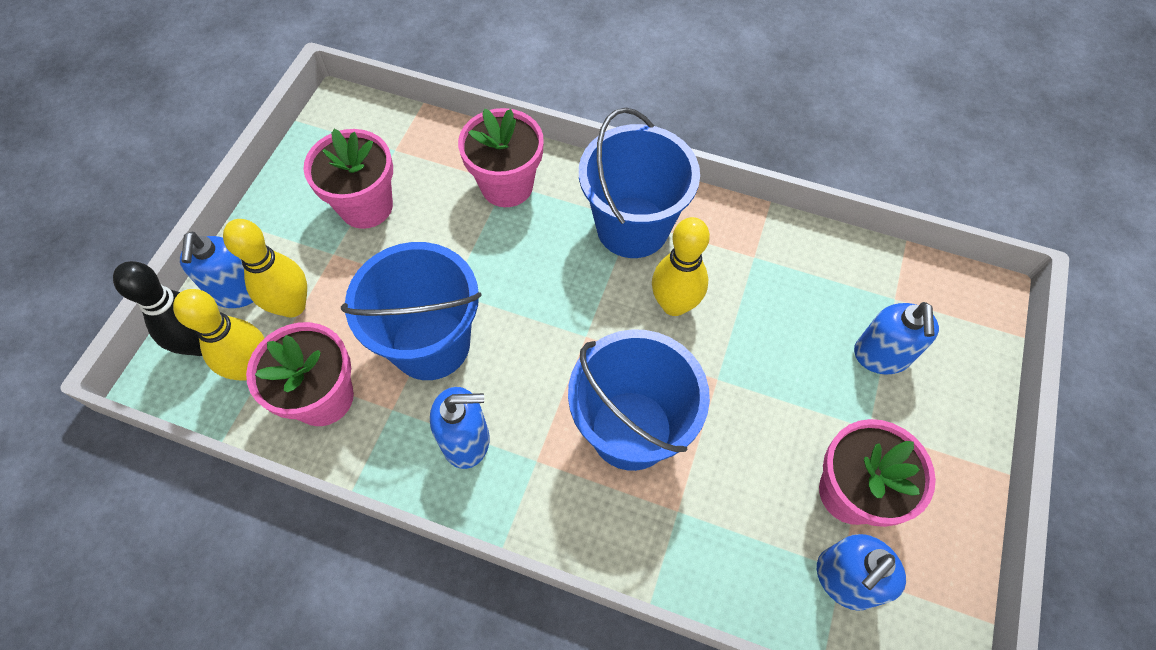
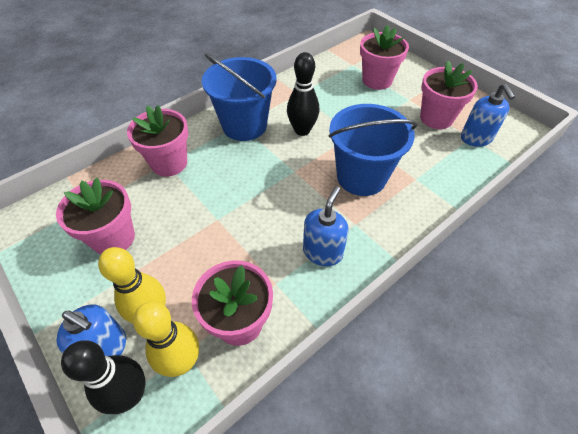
camera: 60 degrees left, 10 degrees down
blue bucket [341,242,482,380] -> none
yellow bowling pin [652,217,710,316] -> black bowling pin [287,52,319,136]
blue soap dispenser [854,302,939,374] -> pink flower pot [360,24,409,90]

